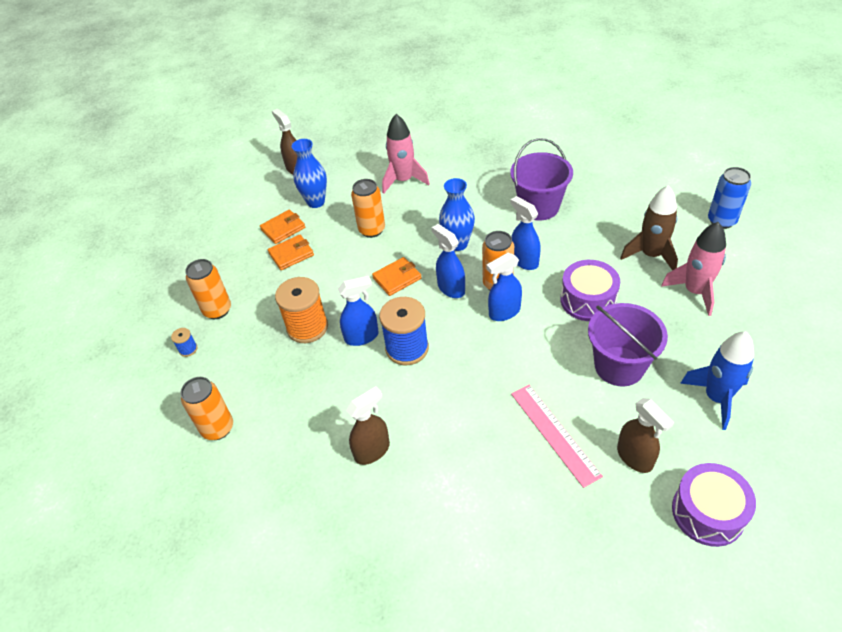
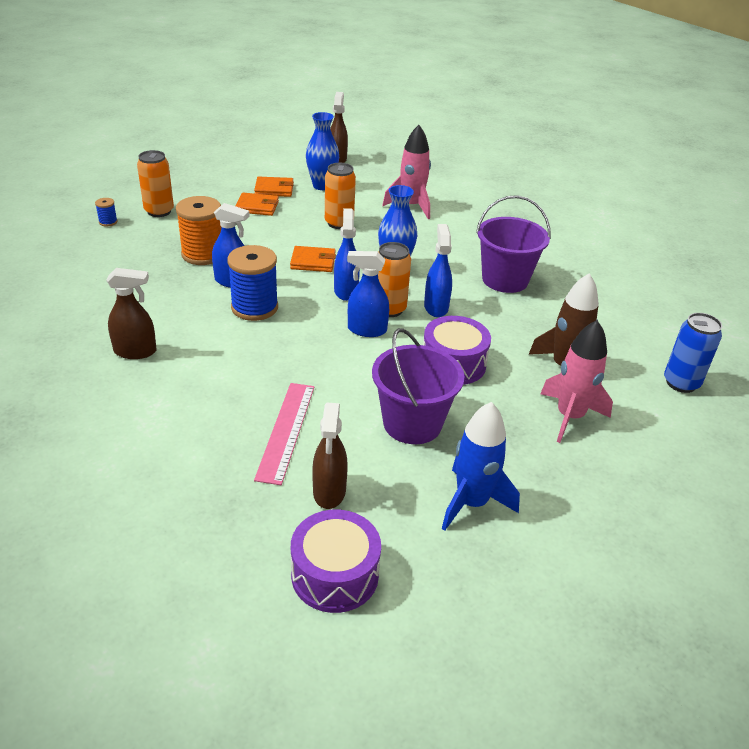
camera: 30 degrees right, 10 degrees down
orange can [180,377,233,440] -> none

